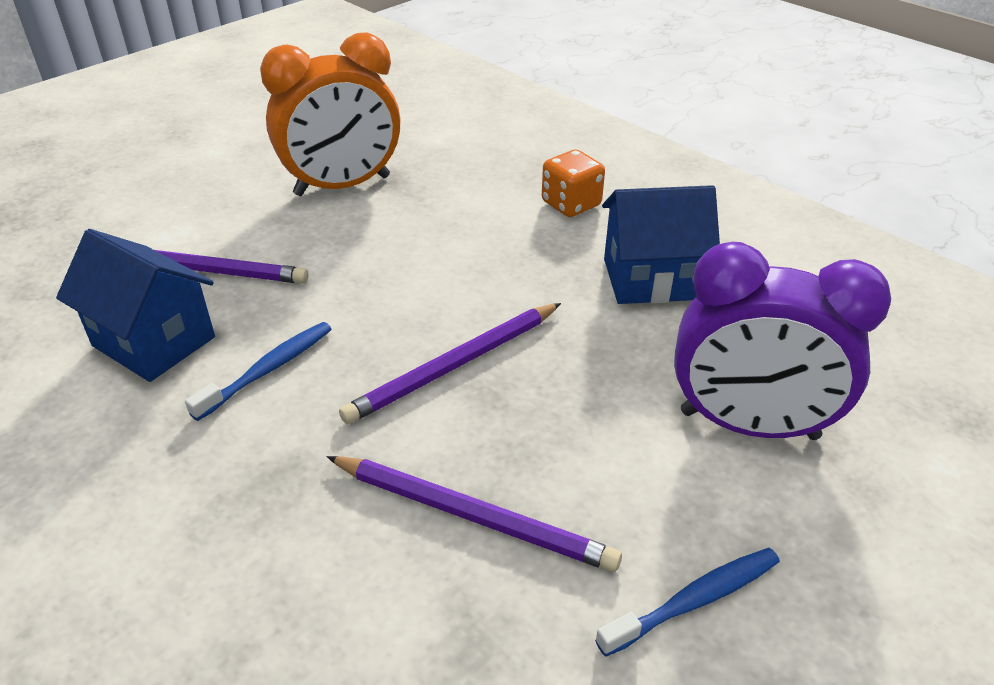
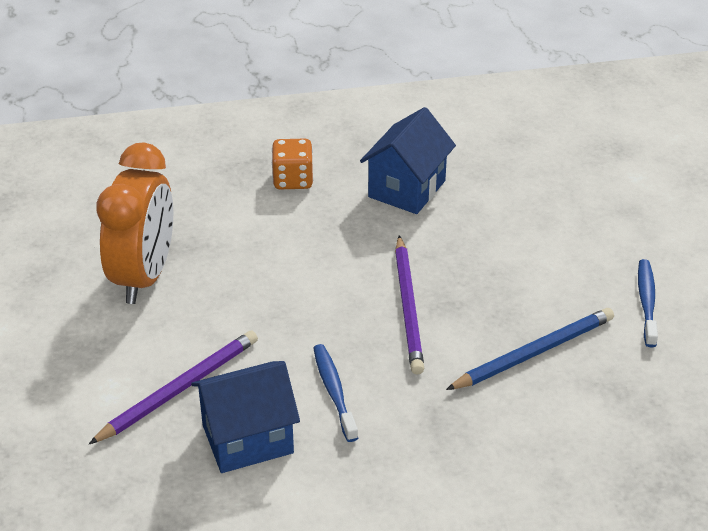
camera: 55 degrees left, 0 degrees up
purple pencil [327,456,622,572] -> blue pencil [446,308,614,390]
purple clock [674,242,891,440] -> none

